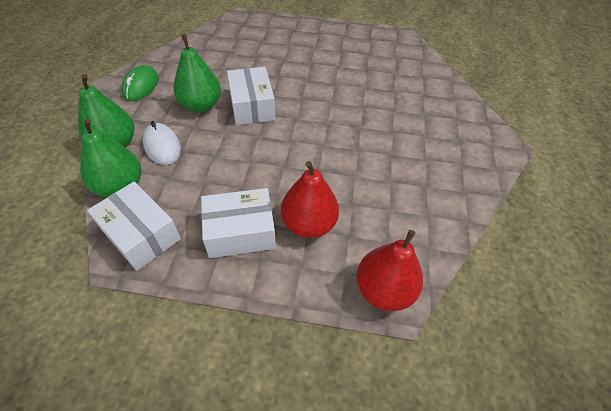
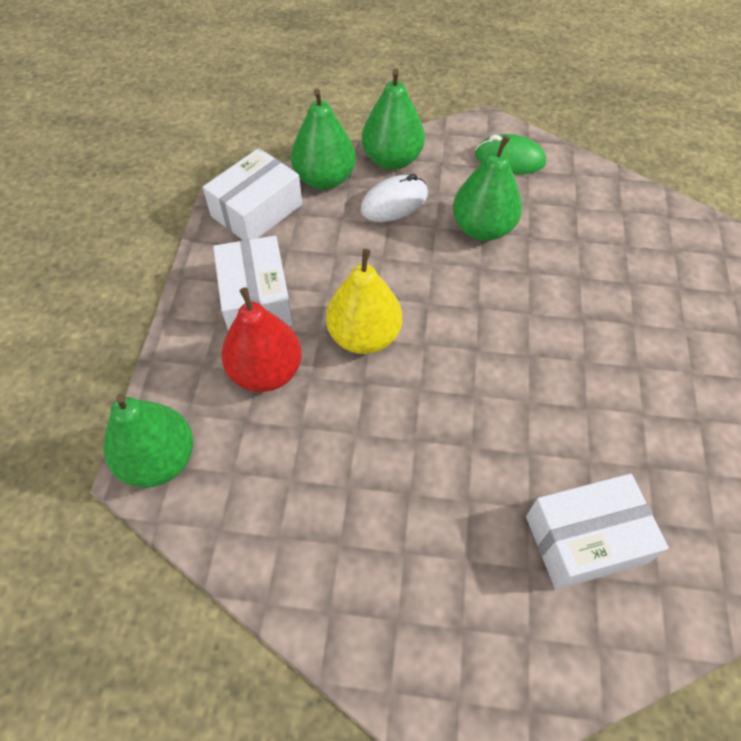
camera: 90 degrees right, 5 degrees up
white box [227,67,275,125] -> white box moved to [526,474,669,590]
red pear [356,230,423,311] -> green pear [104,394,193,488]
none -> yellow pear [326,249,402,354]

